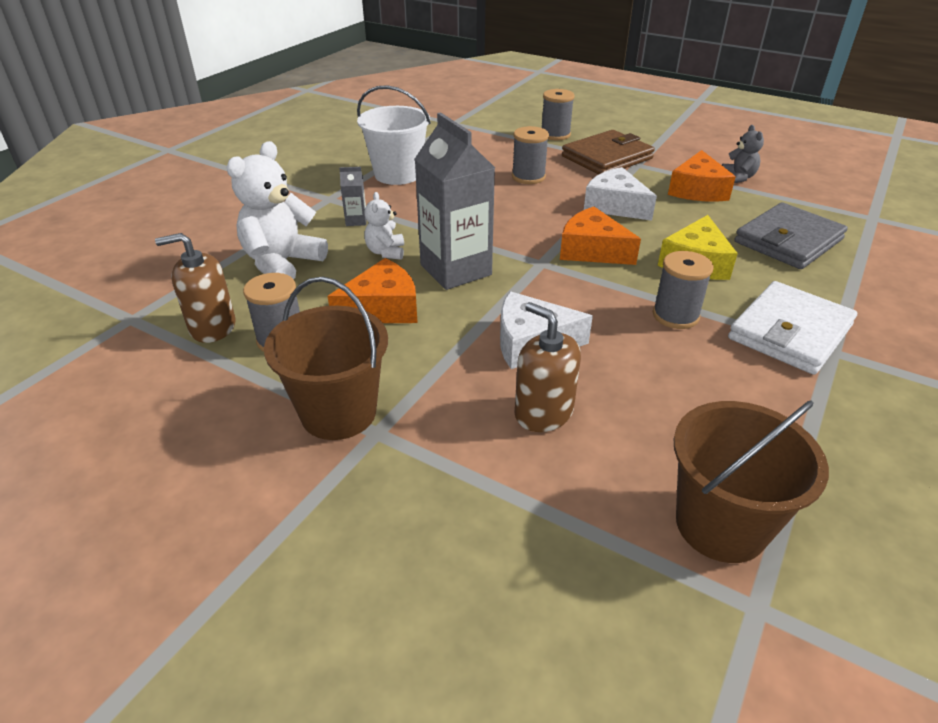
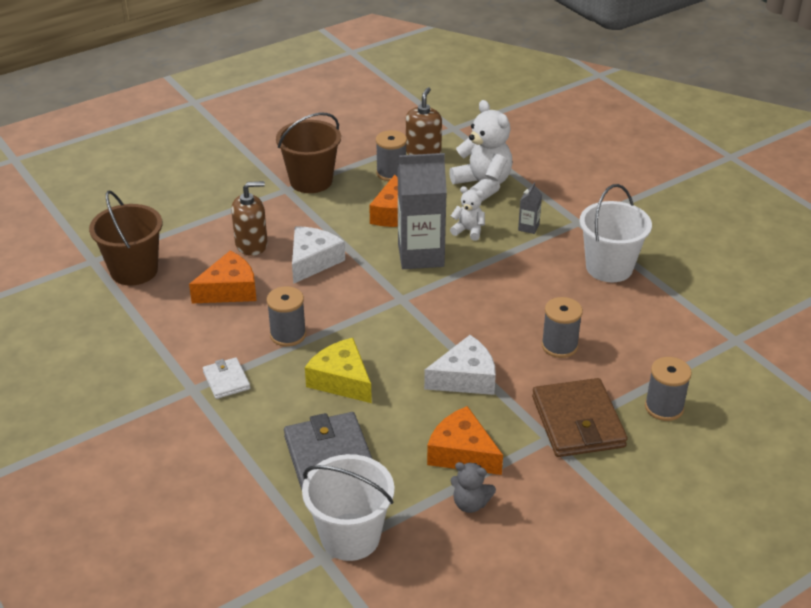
camera: 115 degrees right, 0 degrees up
orange cheese [560,207,641,265] -> orange cheese moved to [189,251,257,303]
white wallet [728,281,857,375] -> white wallet [203,357,250,399], size x0.52
none -> white bucket [302,454,395,561]

